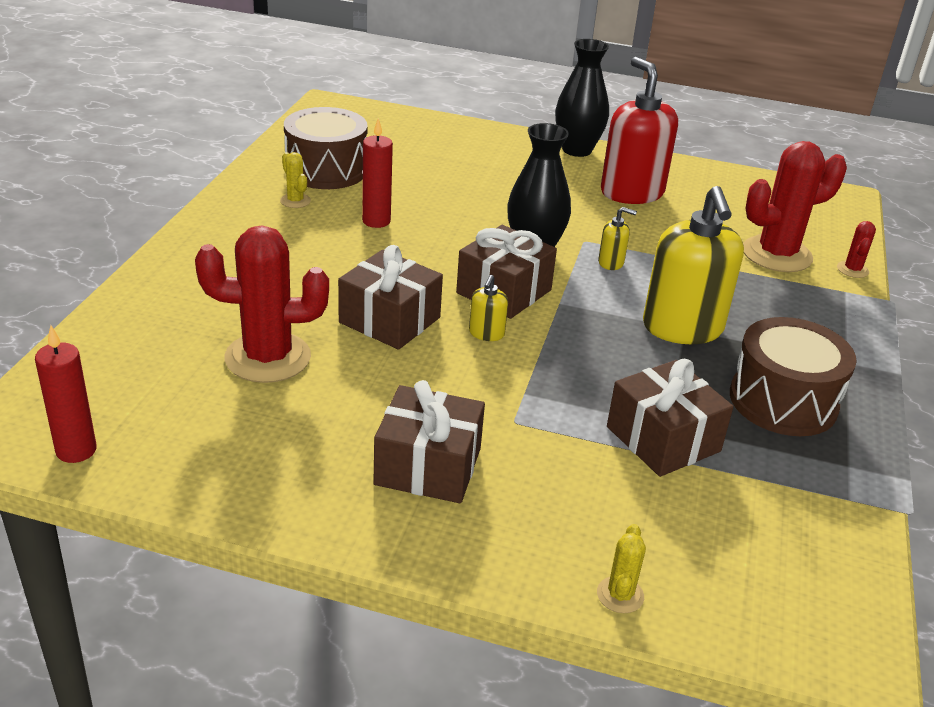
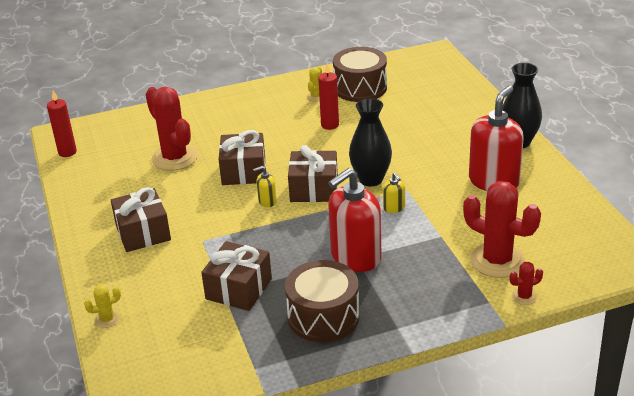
camera: 60 degrees right, 0 degrees up
yellow soap dispenser [643,186,744,344] -> red soap dispenser [328,168,382,272]

